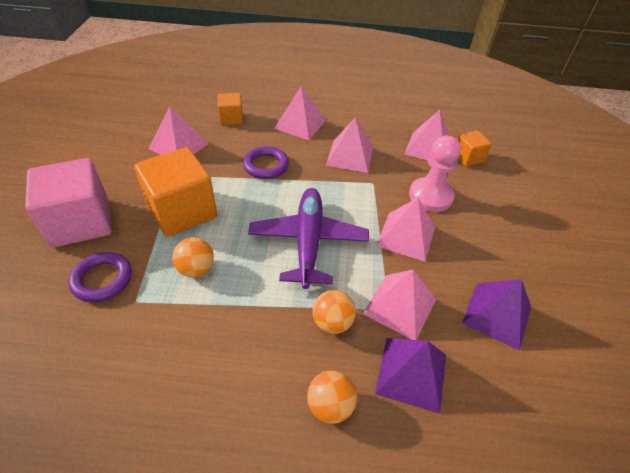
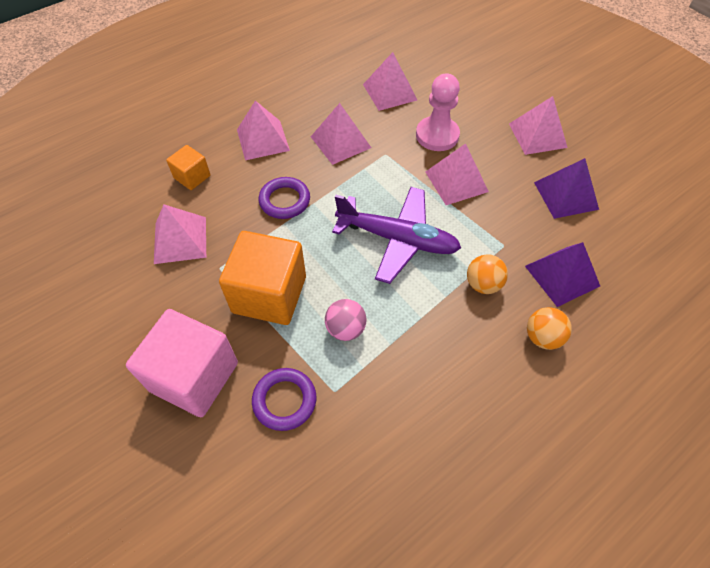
camera: 40 degrees left, 10 degrees up
orange ball [172,237,214,278] -> pink ball [325,299,367,341]
purple plane [248,188,369,289] -> purple plane turned 150 degrees clockwise [332,187,461,284]
pink pyramid [363,270,436,340] -> pink pyramid moved to [509,96,568,155]
orange cube [457,131,492,167] -> none

